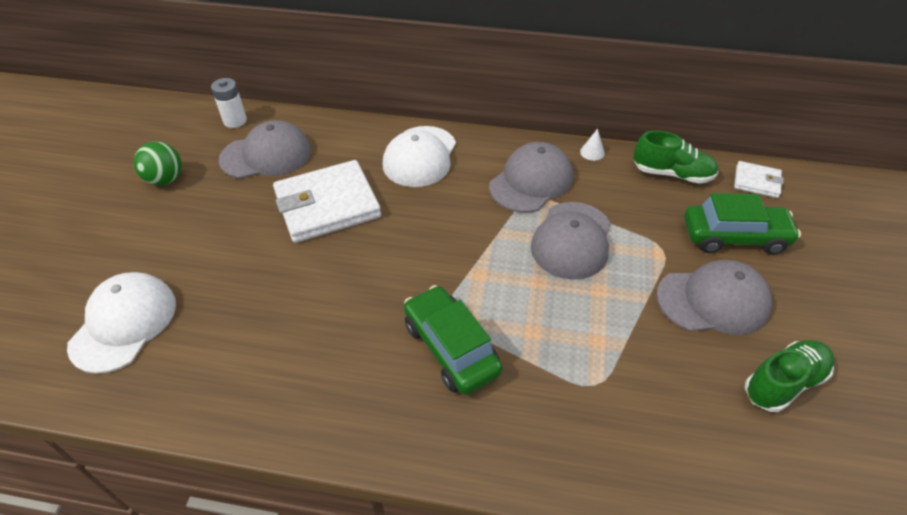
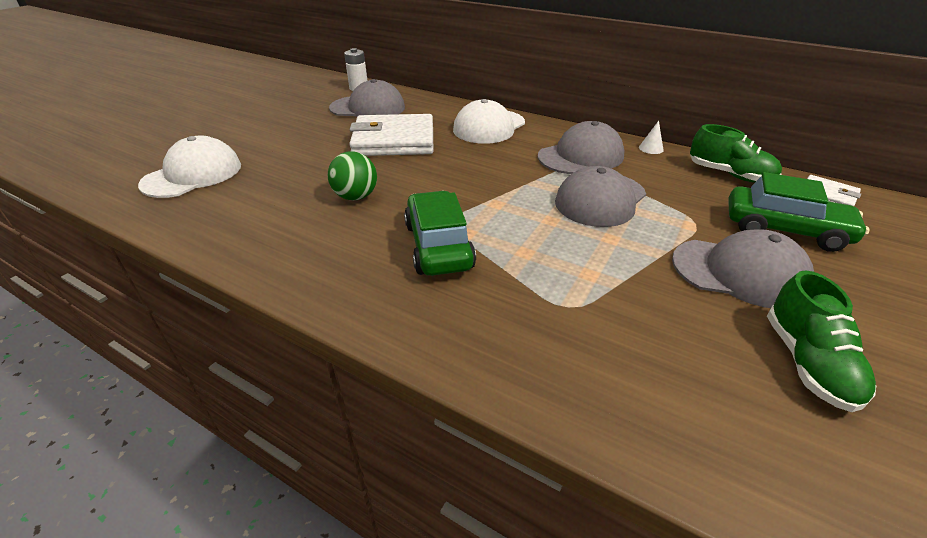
camera: 20 degrees right, 10 degrees down
green ball [134,142,182,186] -> green ball moved to [328,151,377,200]
green shoe [745,340,834,412] -> green shoe turned 105 degrees clockwise [767,270,876,412]

